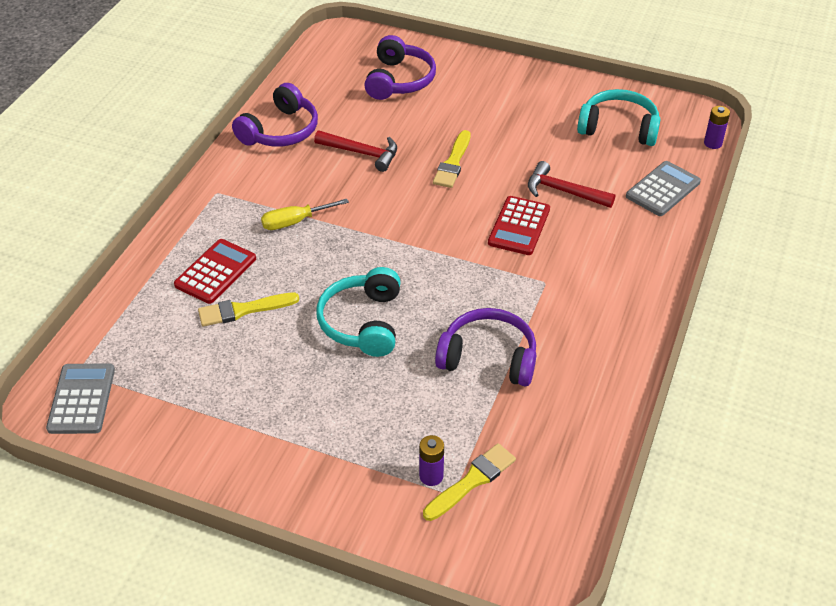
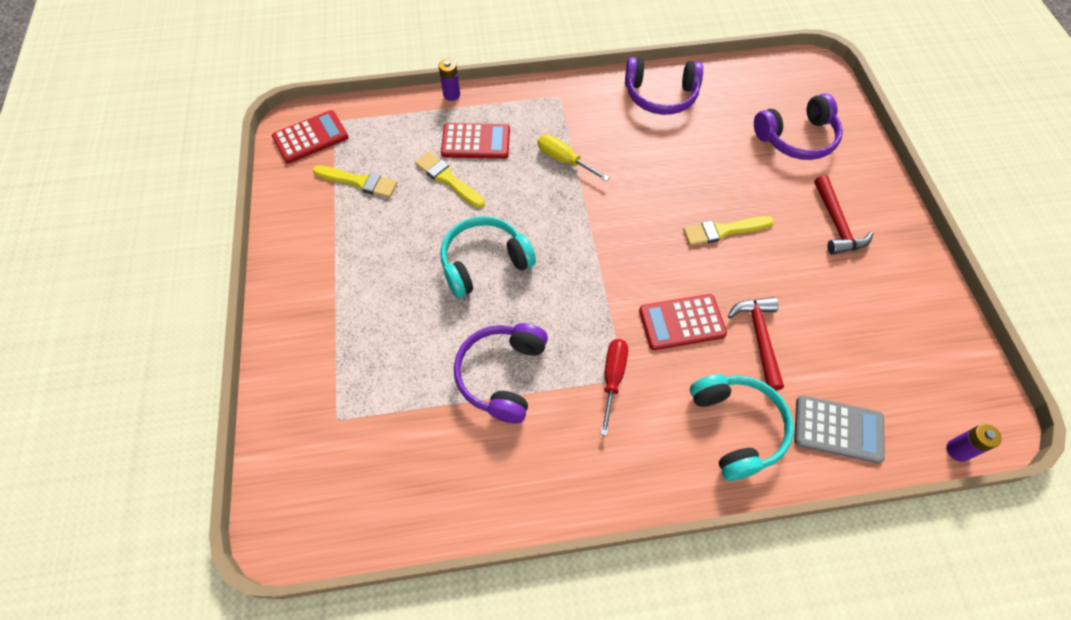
camera: 60 degrees right, 15 degrees up
grey calculator [46,363,115,434] -> red calculator [272,110,348,163]
red hammer [314,130,397,172] -> red hammer moved to [814,175,873,255]
purple battery [419,435,444,486] -> purple battery moved to [439,59,460,101]
yellow brush [423,443,516,521] -> yellow brush moved to [312,165,398,198]
purple headphones [435,308,536,386] -> purple headphones turned 150 degrees counterclockwise [454,323,548,423]
turquoise headphones [577,89,661,146] -> turquoise headphones moved to [690,374,794,481]
none -> red screwdriver [600,339,628,436]

